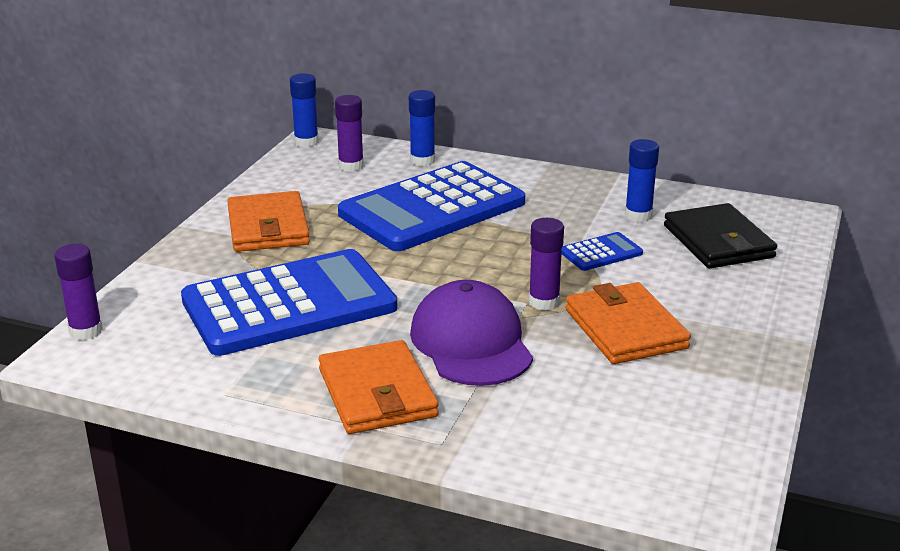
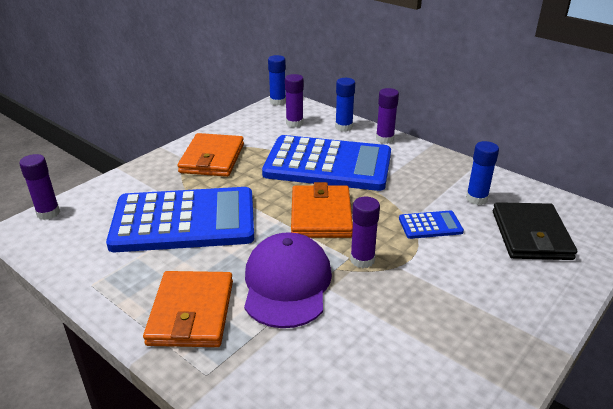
camera: 20 degrees right, 5 degrees up
blue calculator [338,161,525,251] -> blue calculator turned 150 degrees counterclockwise [262,135,391,191]
orange wallet [566,282,691,364] -> orange wallet moved to [291,182,353,238]
none -> purple glue stick [376,88,399,144]

